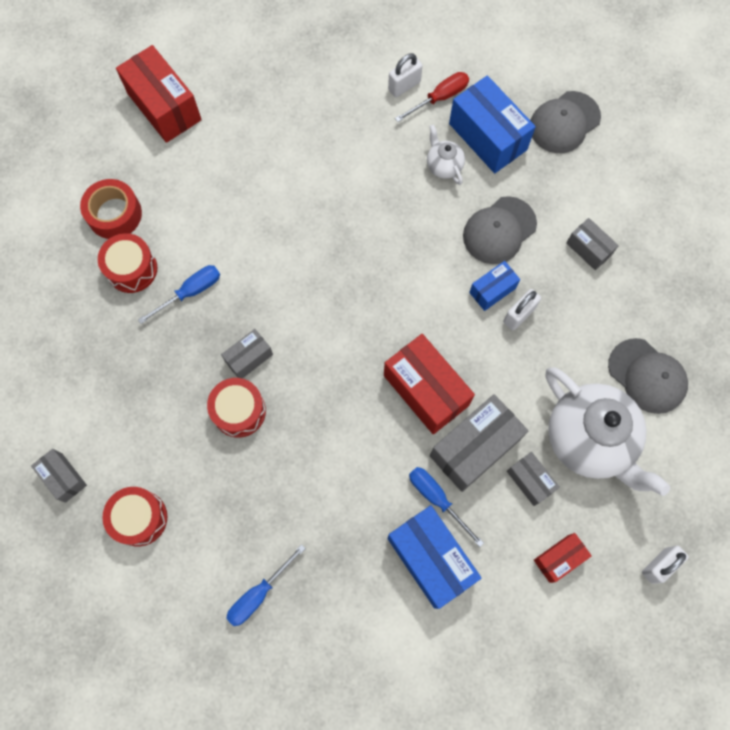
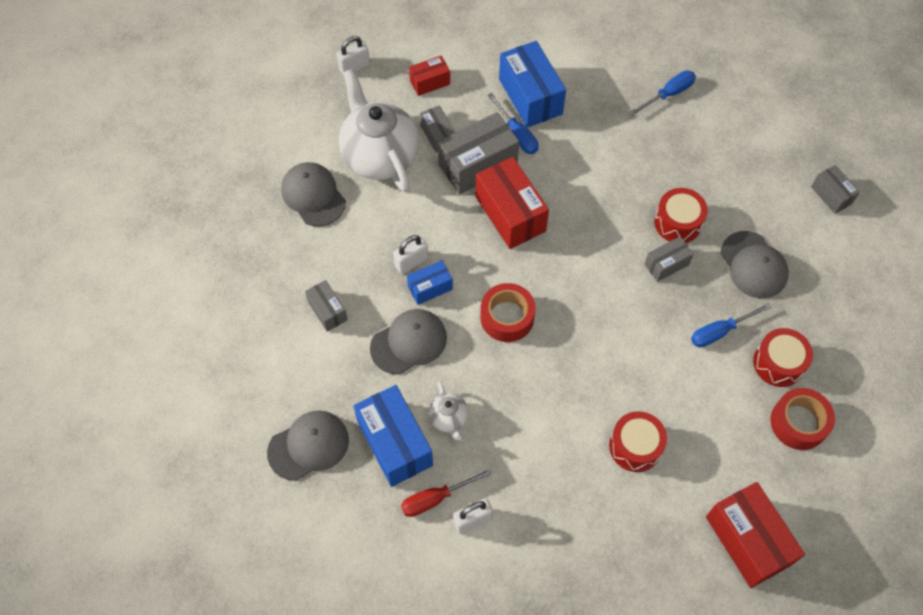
camera: 170 degrees left, 10 degrees down
red drum [103,487,167,546] -> red drum moved to [609,411,667,472]
none -> red tape [480,283,536,342]
none -> grey cap [720,231,789,298]

